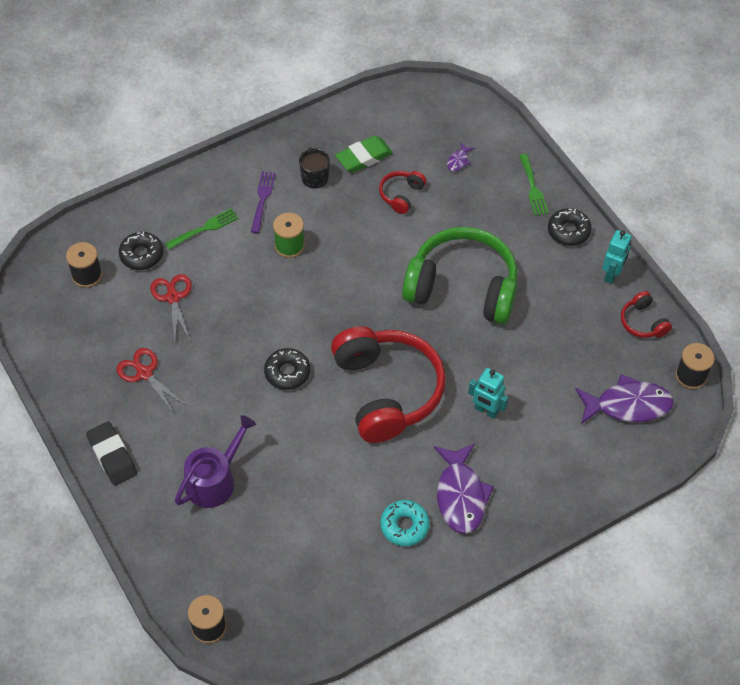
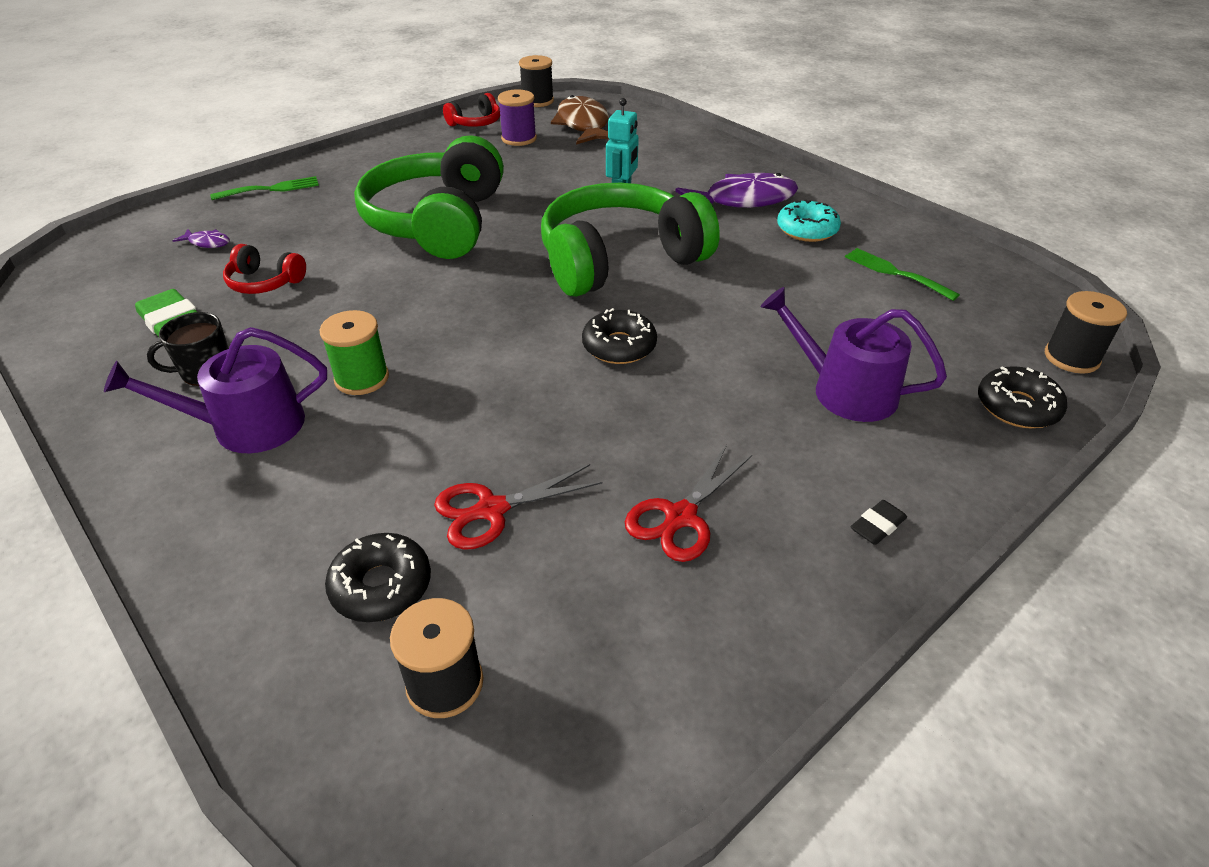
camera: 100 degrees left, 15 degrees down
black eraser [86,422,137,485] -> black eraser [851,500,907,545], size x0.52
green fork [165,208,239,250] -> green fork moved to [845,248,960,301]
purple fork [251,171,276,233] -> purple watering can [104,327,327,453]
red headphones [331,326,446,443] -> green headphones [541,183,720,297]
black donut [548,208,592,246] -> black donut moved to [978,366,1067,428]
purple fish [575,374,674,424] -> brown fish [551,95,609,145]
turquoise robot [602,230,632,284] -> none
none -> purple spool [498,89,537,146]

